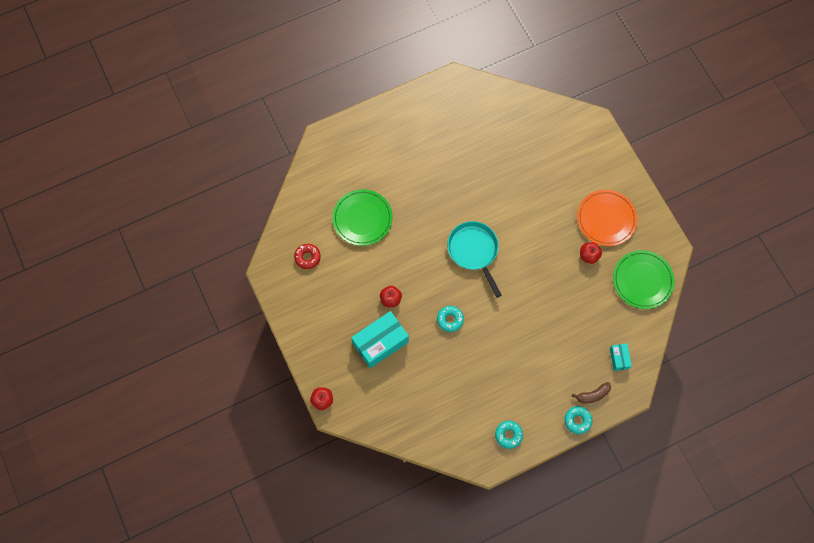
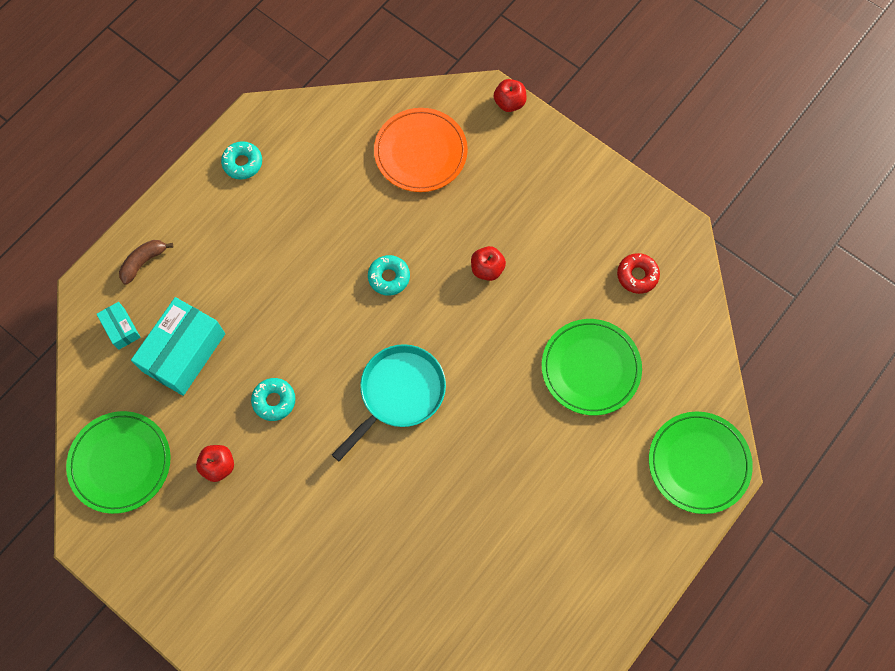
camera: 155 degrees right, 0 degrees up
turquoise box [351,311,409,368] -> turquoise box moved to [131,297,225,396]
turquoise pan [447,221,502,298] -> turquoise pan turned 90 degrees counterclockwise [332,344,446,461]
turquoise donut [564,406,592,434] -> turquoise donut moved to [251,378,295,421]
orange plate [577,190,638,246] -> orange plate moved to [374,108,468,192]
none -> green plate [649,411,753,514]

